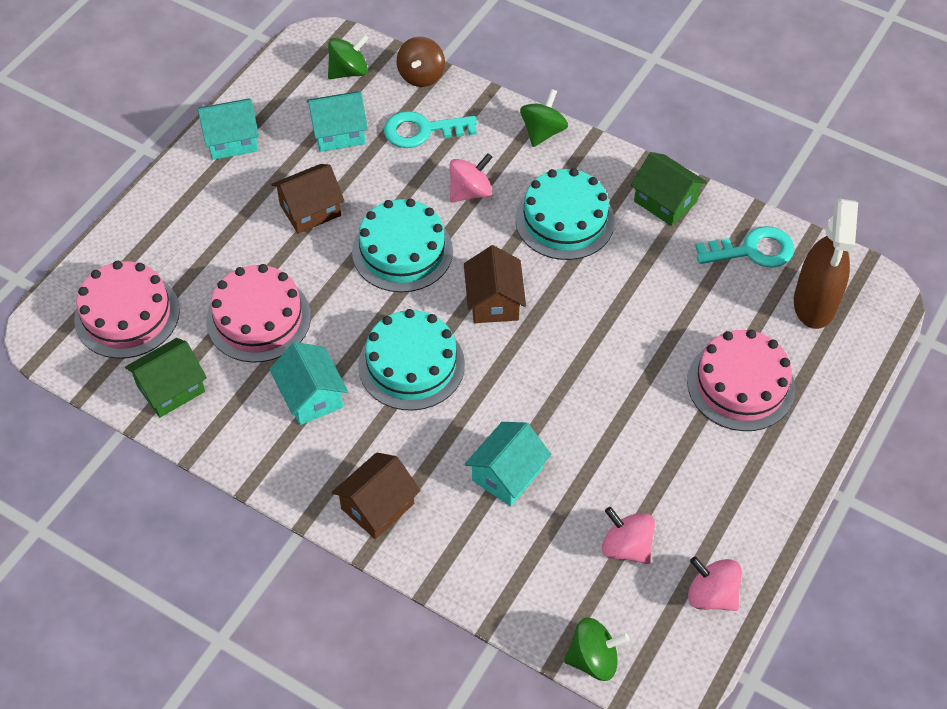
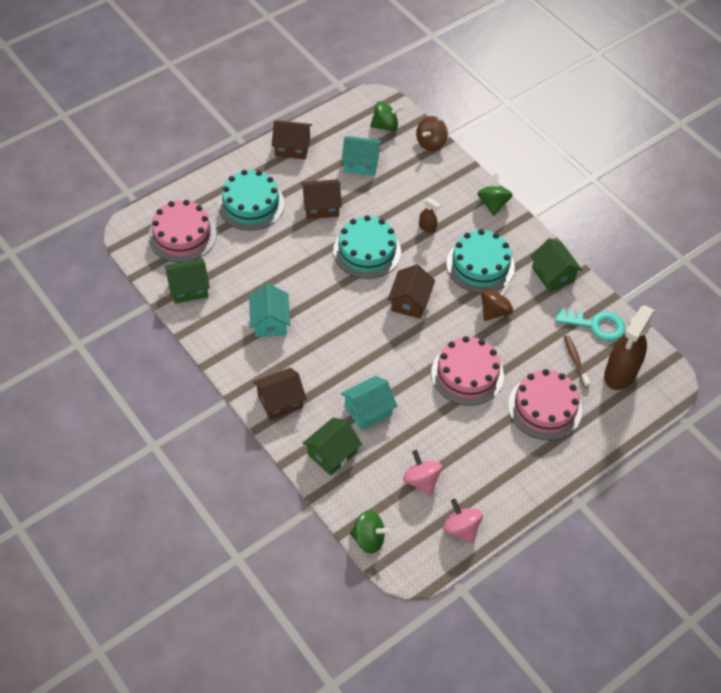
camera: 20 degrees right, 0 degrees up
turquoise house [198,98,259,160] -> brown house [272,120,312,160]
pink cake [206,264,311,363] -> pink cake moved to [431,336,504,406]
turquoise cake [358,309,465,411] -> turquoise cake moved to [218,170,285,231]
turquoise key [384,111,477,148] -> none
pink spinning top [450,153,493,202] -> brown spray bottle [419,198,441,233]
green spinning top [520,89,568,147] -> green spinning top turned 45 degrees counterclockwise [477,174,513,216]
none -> green house [303,418,362,476]
none -> brown spinning top [481,283,513,321]
none -> brown toothbrush [564,335,590,388]

